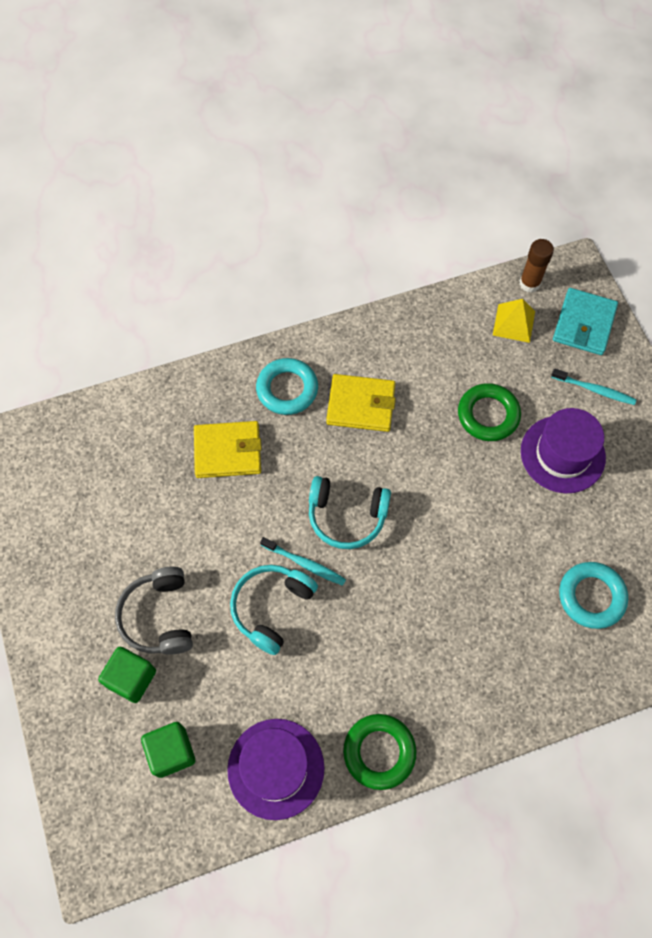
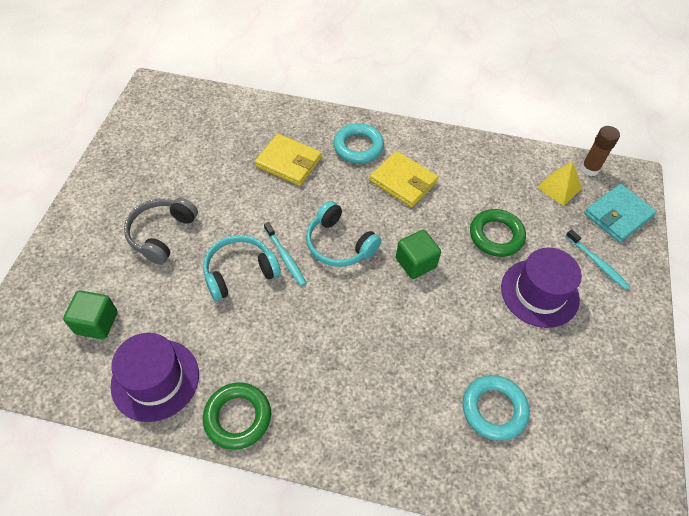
camera: 30 degrees right, 10 degrees down
green cube [98,647,156,703] -> green cube moved to [396,230,441,279]

